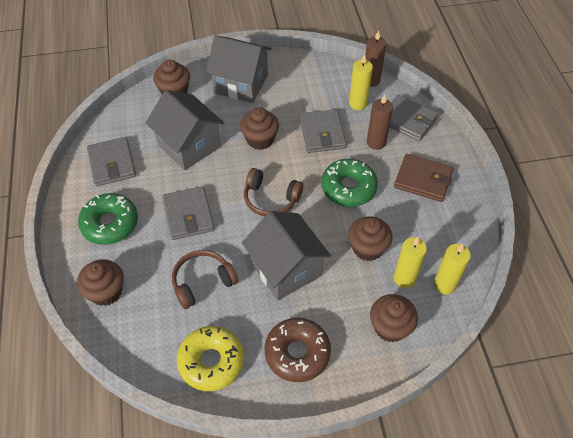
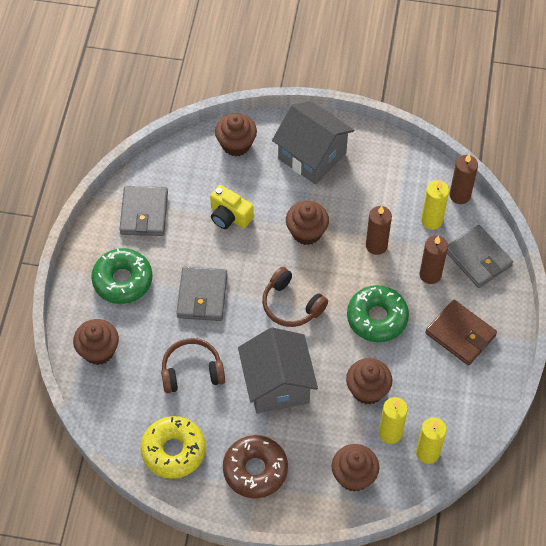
camera: 20 degrees right, 5 degrees up
grey house [146,90,224,170] -> yellow camera [210,185,254,229]
grey wallet [300,109,346,153] -> brown candle [366,206,392,255]

